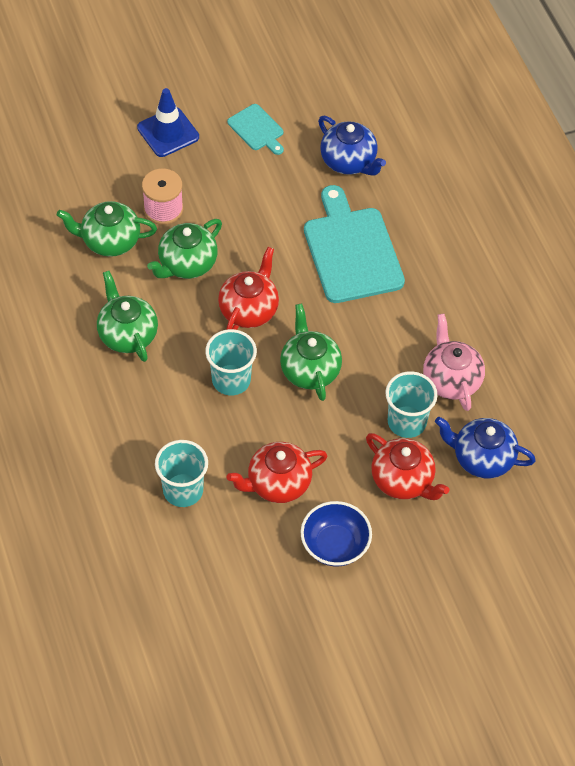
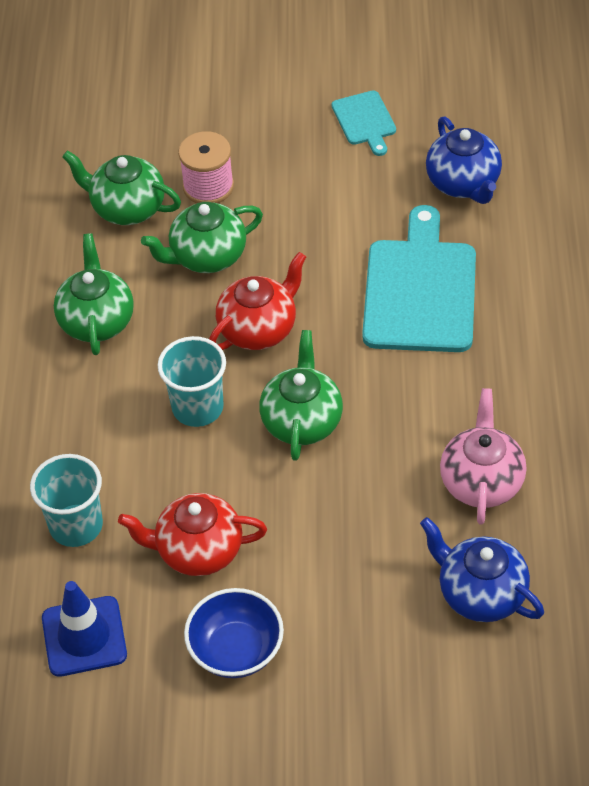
camera: 25 degrees right, 5 degrees down
blue traffic cone [137,88,199,157] -> blue traffic cone moved to [42,581,127,677]
red teapot [366,433,449,500] -> none
turquoise cup [385,371,437,438] -> none

